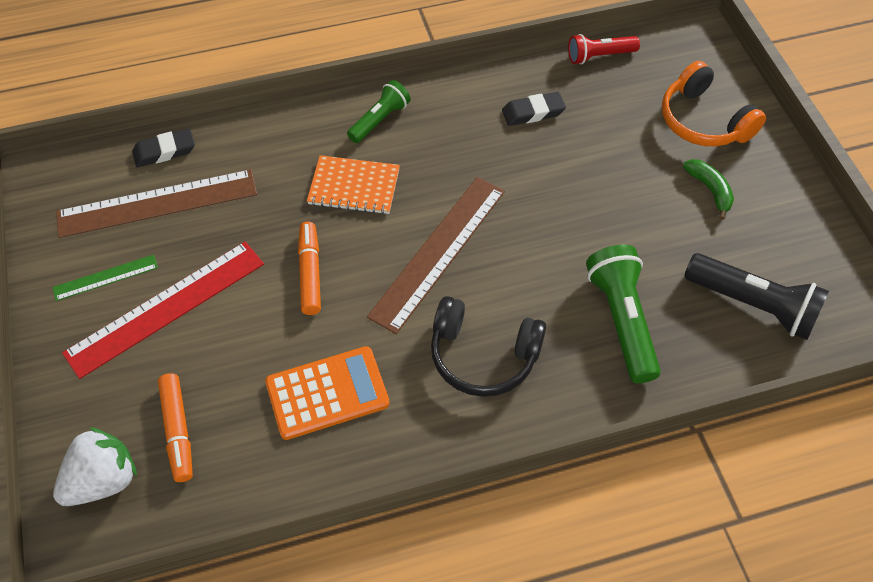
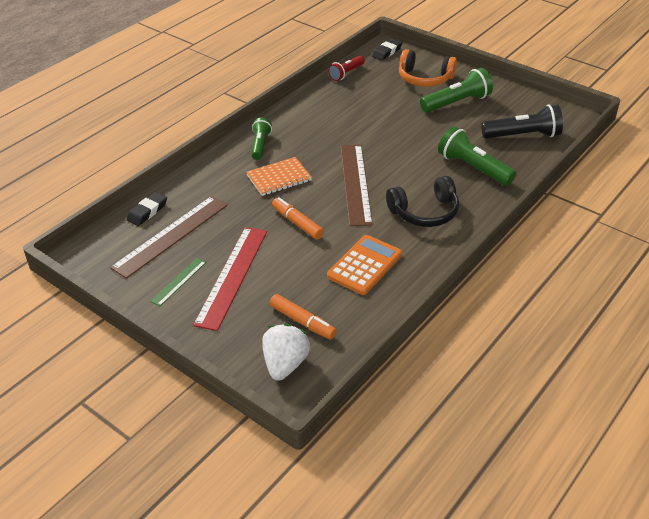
camera: 35 degrees left, 15 degrees down
black eraser [502,92,566,126] -> black eraser moved to [372,38,403,61]
green banana [683,159,734,220] -> green flashlight [420,68,493,113]

